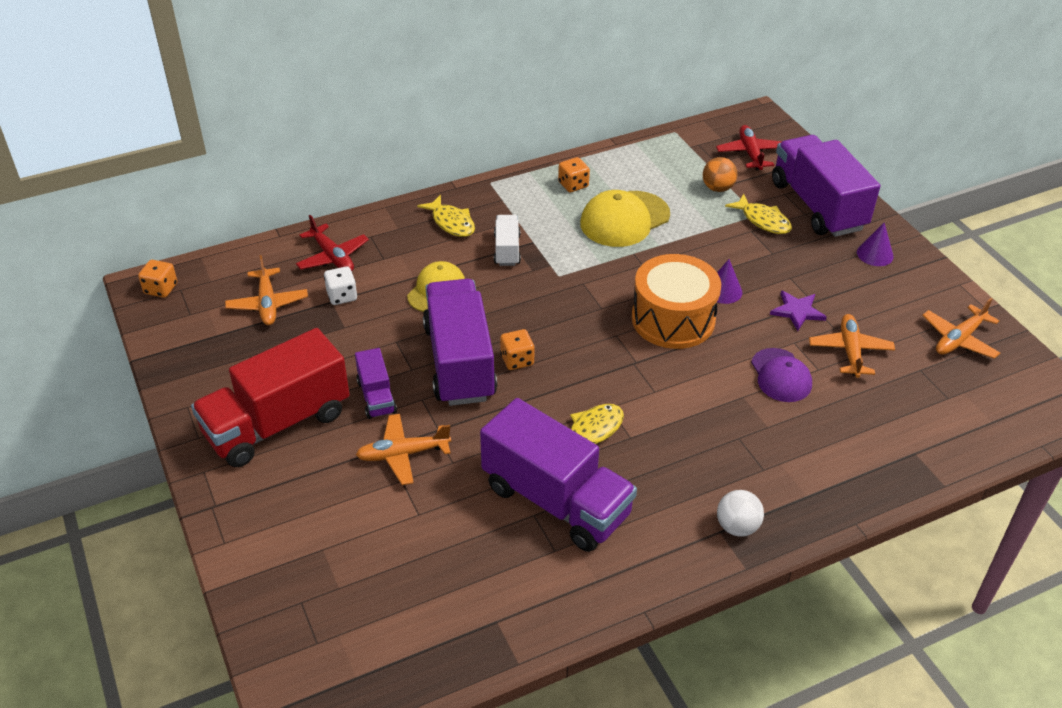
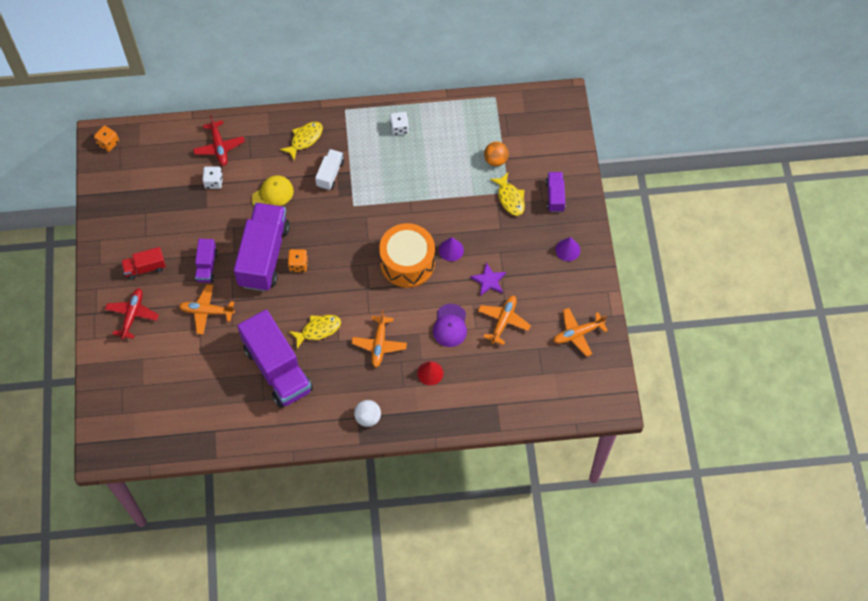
camera: 20 degrees right, 20 degrees up
red truck [191,328,350,467] -> red truck [121,247,166,280], size x0.48
orange plane [225,255,308,325] -> orange plane moved to [351,310,407,368]
yellow fish [417,195,475,237] -> yellow fish turned 120 degrees counterclockwise [280,122,323,161]
orange dice [558,157,590,192] -> white dice [390,112,409,135]
yellow cap [580,190,670,247] -> none
red plane [716,125,782,170] -> red plane moved to [105,288,159,339]
purple truck [772,135,880,237] -> purple truck [546,172,565,212], size x0.48
none -> red cone [417,361,443,385]

